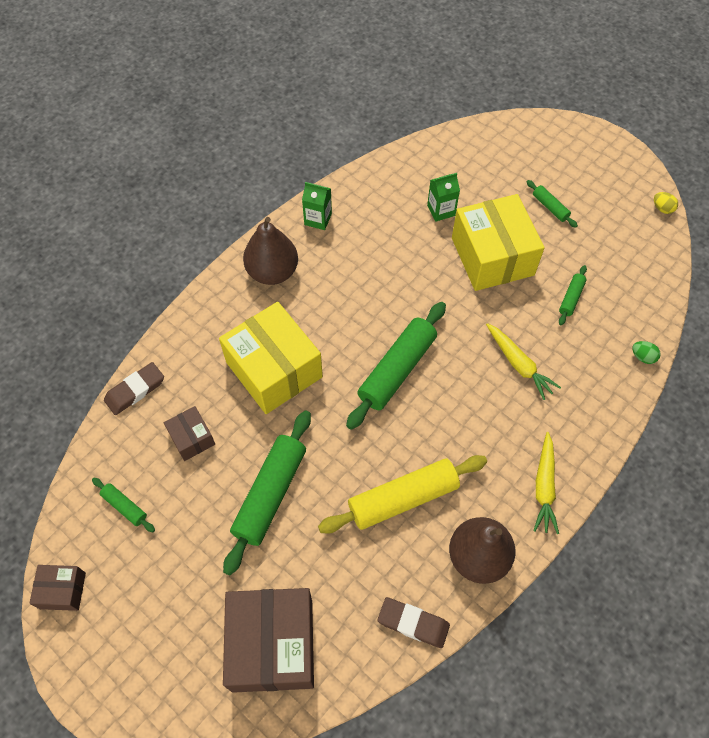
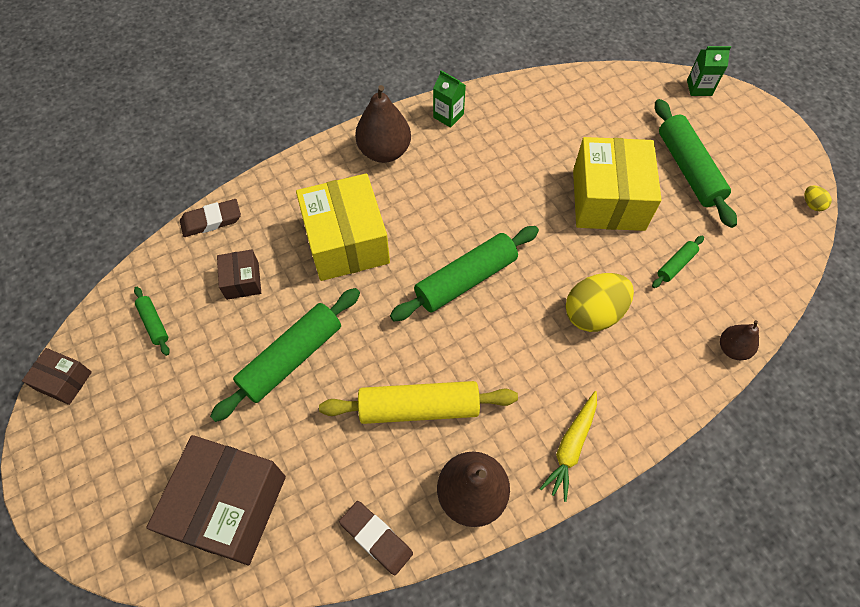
camera: 20 degrees right, 0 degrees up
green carton [427,173,460,222] -> green carton moved to [687,46,731,96]
yellow carrot [486,323,561,400] -> yellow egg [565,273,634,332]
green rolling pin [527,180,578,228] -> green rolling pin [655,99,737,228], size x2.11
green egg [632,341,661,364] -> brown pear [720,320,759,360]

